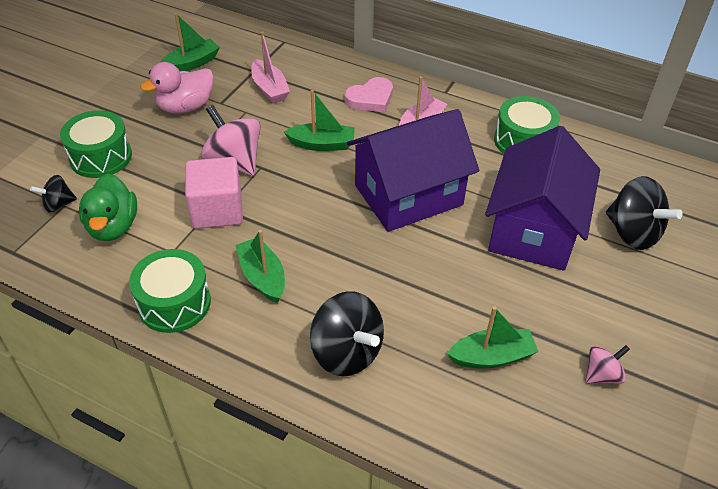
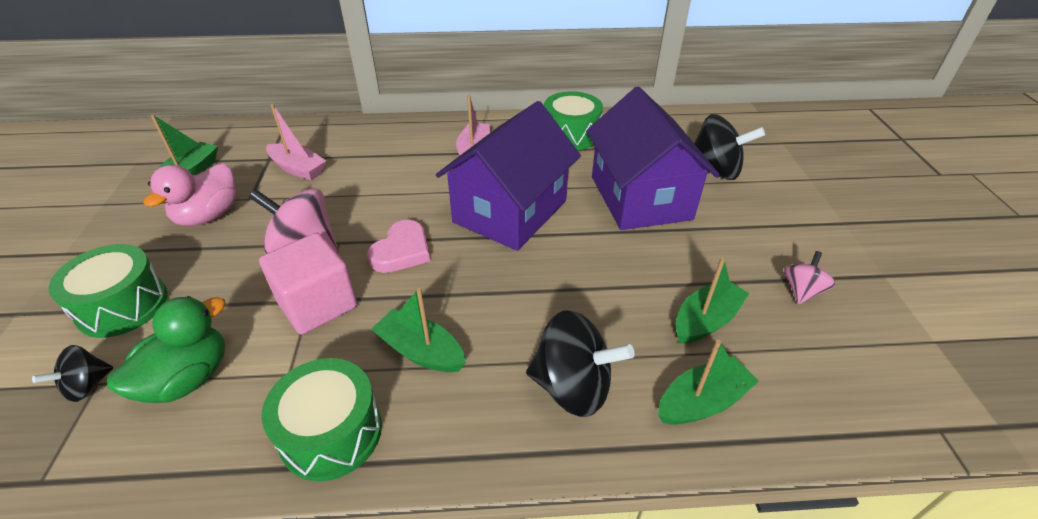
camera: 30 degrees left, 5 degrees down
green duck [79,173,137,241] -> green duck turned 105 degrees counterclockwise [107,296,226,403]
green boat [284,90,355,151] -> green boat moved to [658,339,759,425]
pink heart [345,77,393,112] -> pink heart moved to [367,220,430,273]

